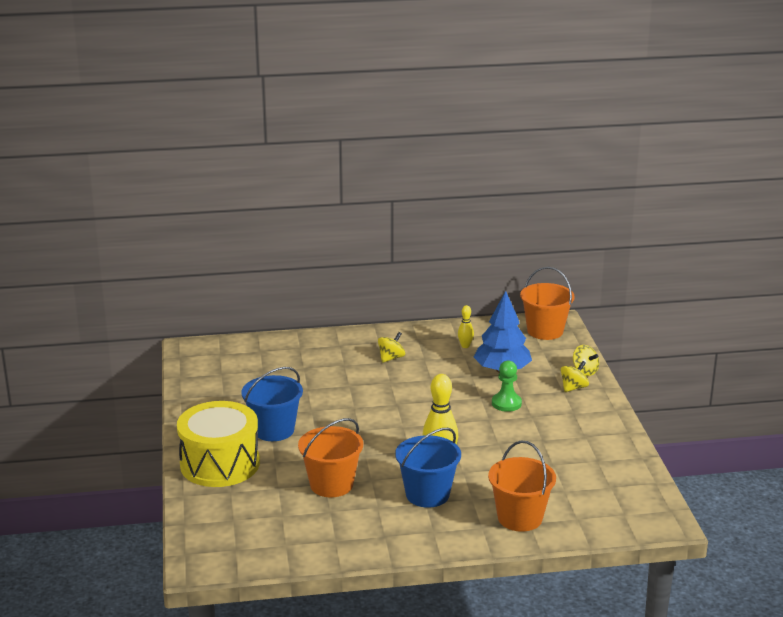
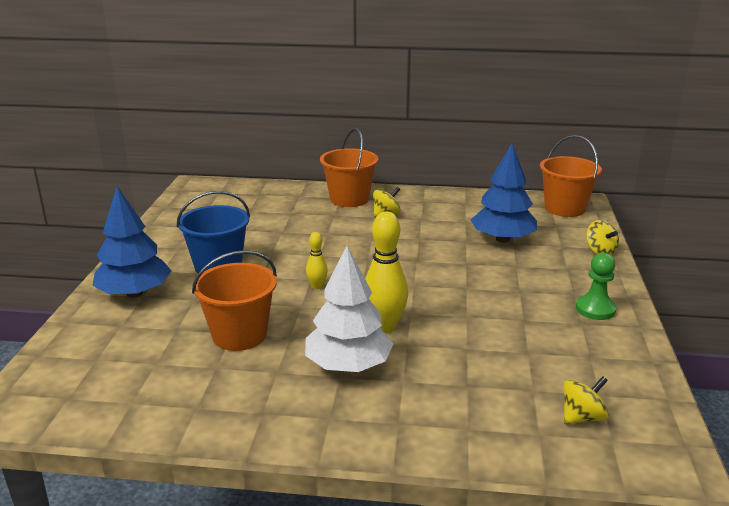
camera: 15 degrees right, 0 degrees up
yellow drum [177,401,260,487] -> blue tree [92,186,171,298]
blue bucket [395,428,461,508] -> white tree [305,246,393,372]
yellow bowling pin [458,305,474,348] -> yellow bowling pin moved to [306,232,328,289]
orange bucket [488,441,556,532] -> orange bucket moved to [320,128,378,207]
green pawn [492,361,522,412] -> green pawn moved to [576,253,616,320]
yellow spinning top [561,361,589,392] -> yellow spinning top moved to [563,376,609,424]

